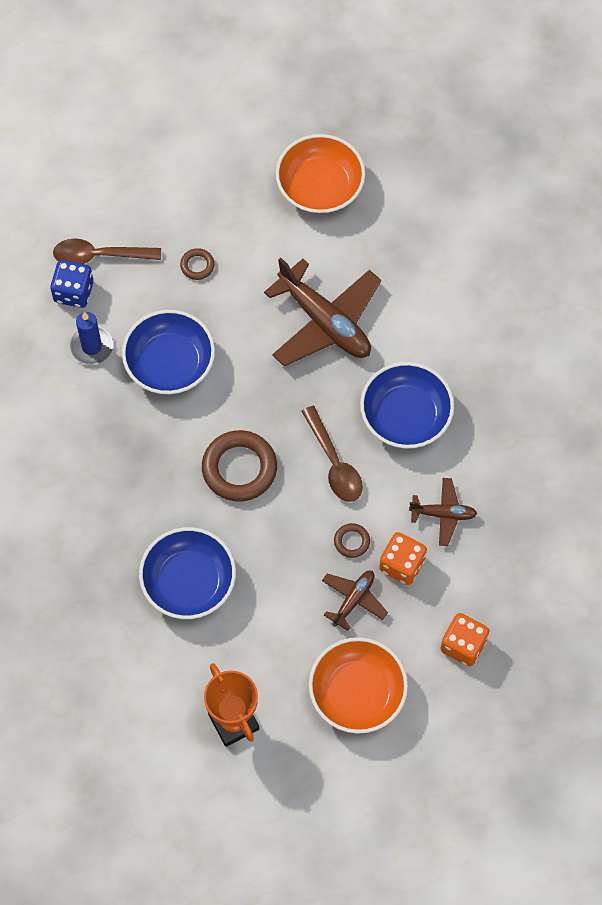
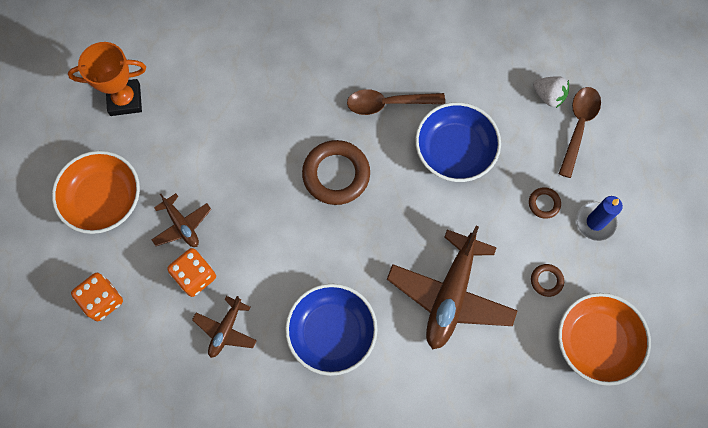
camera: 110 degrees right, 5 degrees up
blue dice [50,260,93,308] -> white strawberry [533,76,569,108]
blue candle [70,312,113,365] -> blue candle moved to [576,196,623,241]
blue bowl [139,527,236,619] -> none
brown plane [264,258,381,366] -> brown plane turned 45 degrees counterclockwise [387,226,518,349]
brown spoon [302,406,363,502] -> brown spoon moved to [347,89,445,115]
brown ring [334,523,370,558] -> brown ring moved to [531,264,564,297]

